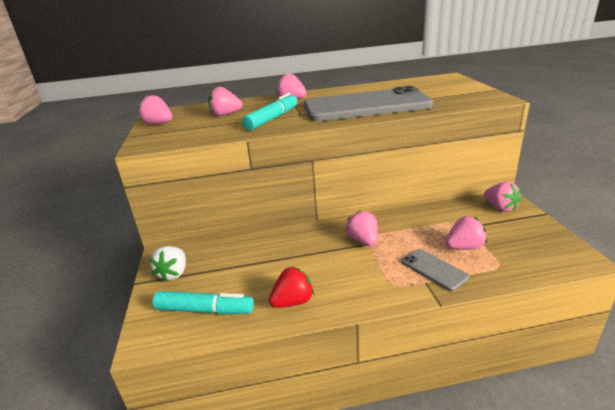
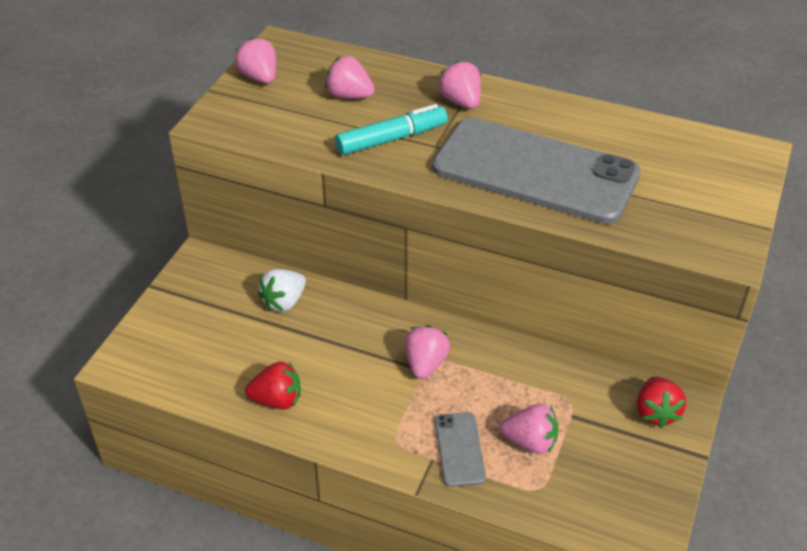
camera: 30 degrees right, 15 degrees up
white strawberry [150,246,186,282] -> white strawberry moved to [258,269,306,312]
turquoise marker [153,291,254,315] -> none
pink strawberry [484,182,521,212] -> red strawberry [637,377,686,428]

